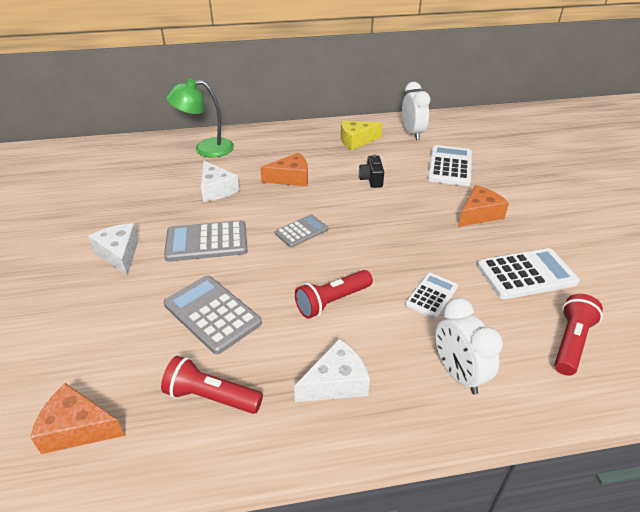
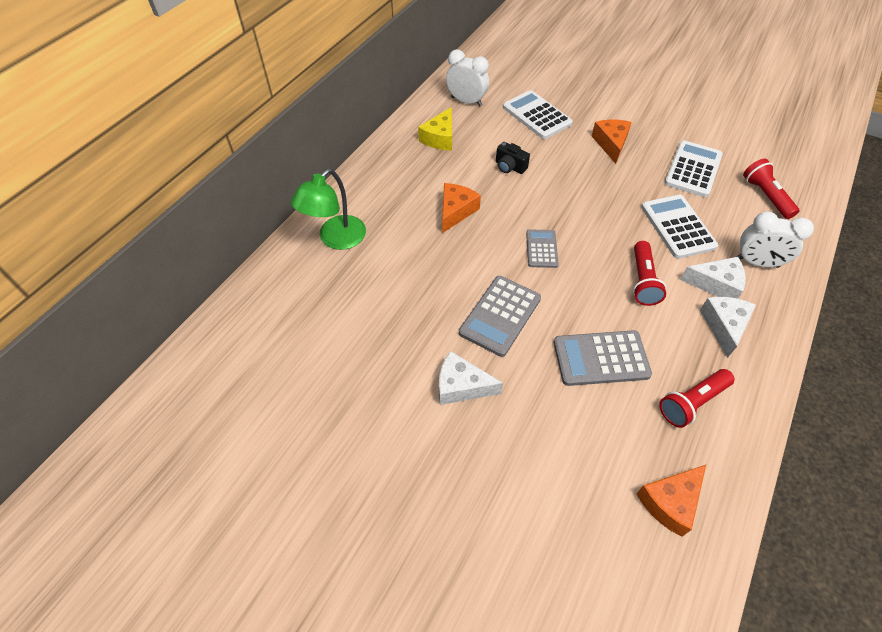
camera: 50 degrees left, 15 degrees up
white cheese [201,160,239,202] -> white cheese moved to [680,257,746,299]
white calculator [405,273,458,319] -> white calculator [641,195,718,259], size x1.63

